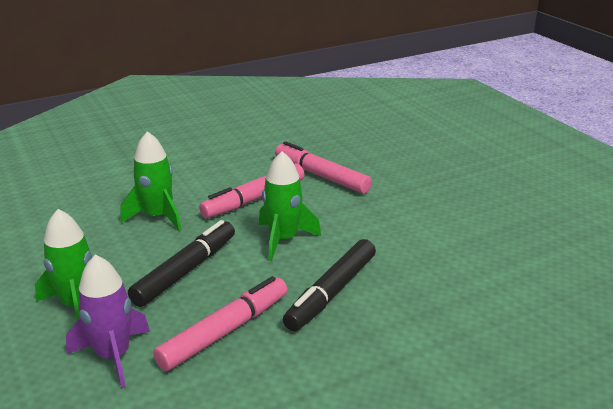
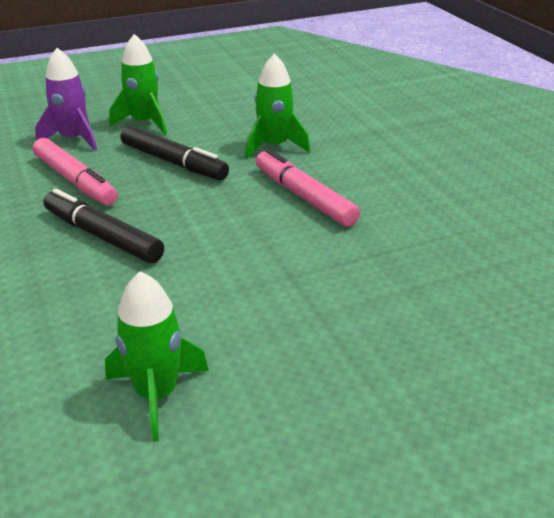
camera: 95 degrees right, 5 degrees up
green rocket [259,151,321,261] -> green rocket moved to [105,271,209,441]
pink marker [275,141,372,194] -> none

